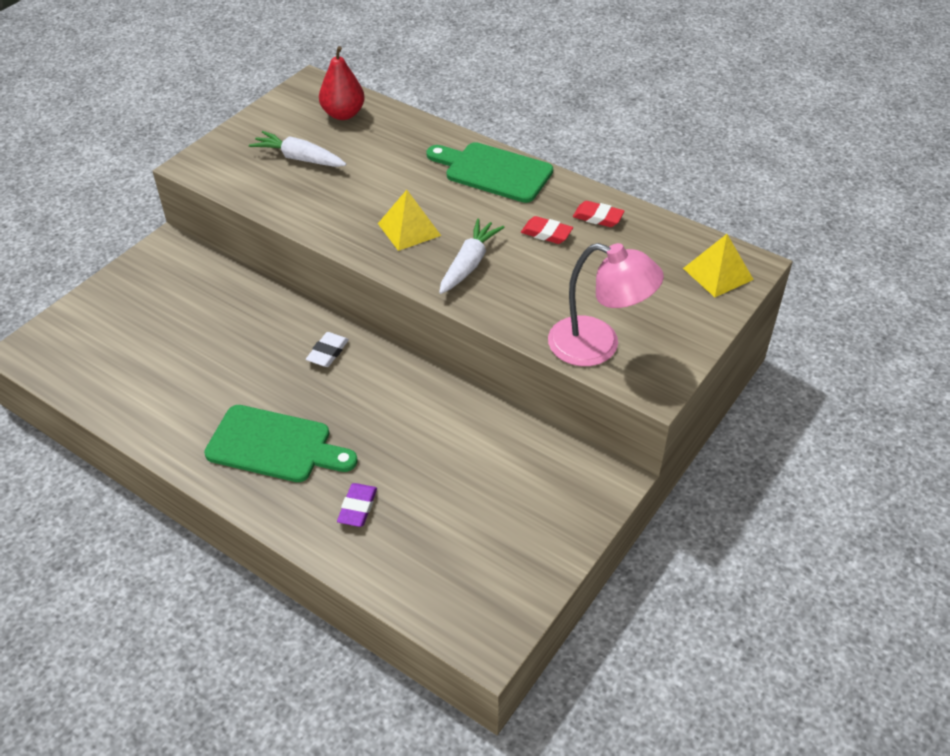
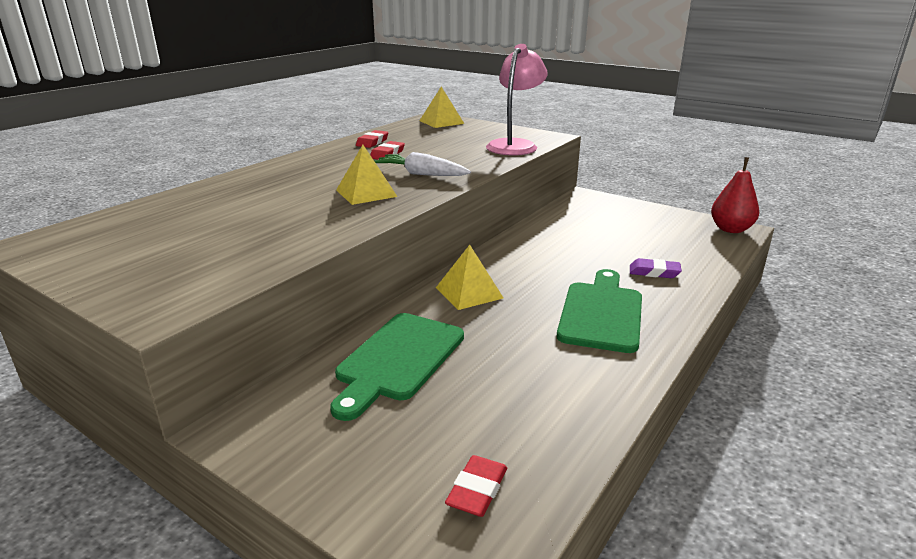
camera: 90 degrees left, 20 degrees down
white carrot [249,131,346,167] -> none
white eraser [306,332,349,367] -> yellow pyramid [436,245,503,310]
red pear [319,46,365,120] -> red pear moved to [711,157,759,233]
green cutting board [426,142,553,203] -> green cutting board moved to [330,313,464,421]
none -> red eraser [445,455,507,517]

